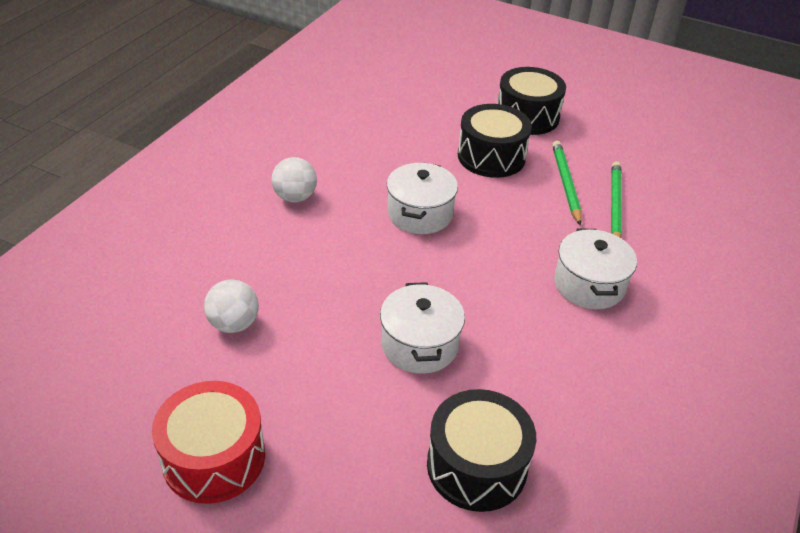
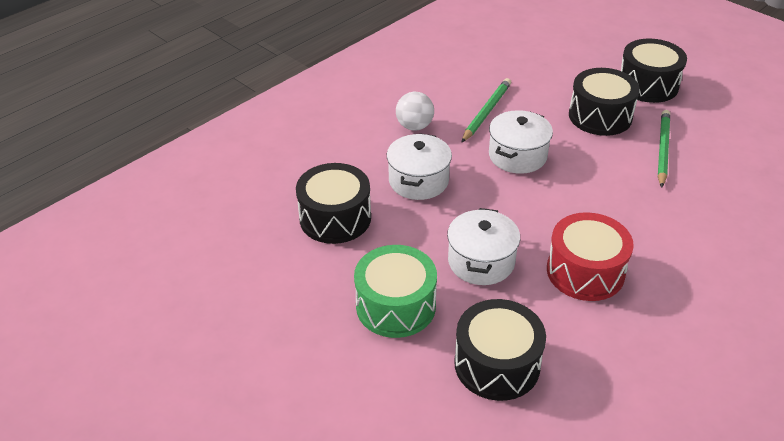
camera: 20 degrees right, 0 degrees up
red drum [152,381,265,504] -> red drum moved to [547,212,634,301]
white ball [204,279,259,333] -> black drum [296,163,371,244]
white pot [554,229,637,309] -> white pot moved to [387,133,452,200]
green pencil [611,161,622,238] -> green pencil moved to [461,78,511,143]
none -> green drum [354,245,437,338]

